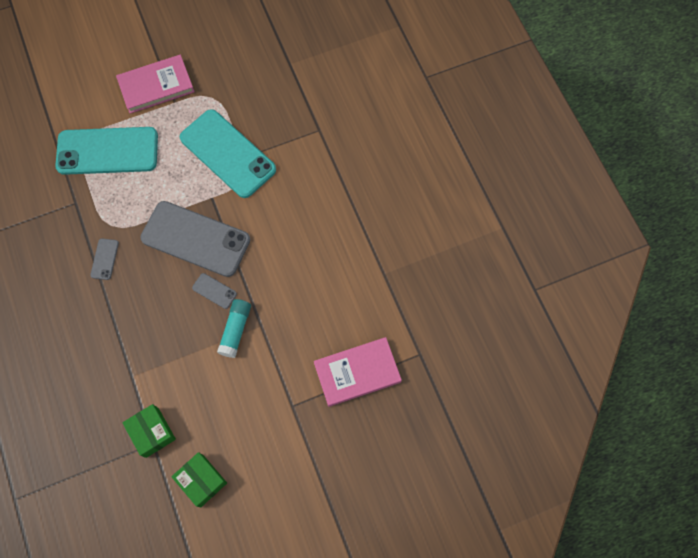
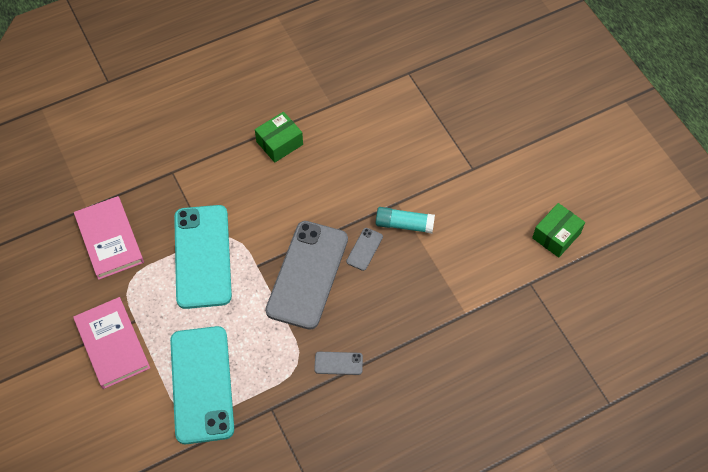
camera: 95 degrees left, 10 degrees down
green box [122,404,176,458] -> green box moved to [255,112,303,163]
turquoise phone [180,109,276,198] -> turquoise phone turned 45 degrees counterclockwise [174,205,232,309]
pink book [314,337,402,407] -> pink book moved to [74,196,144,280]

